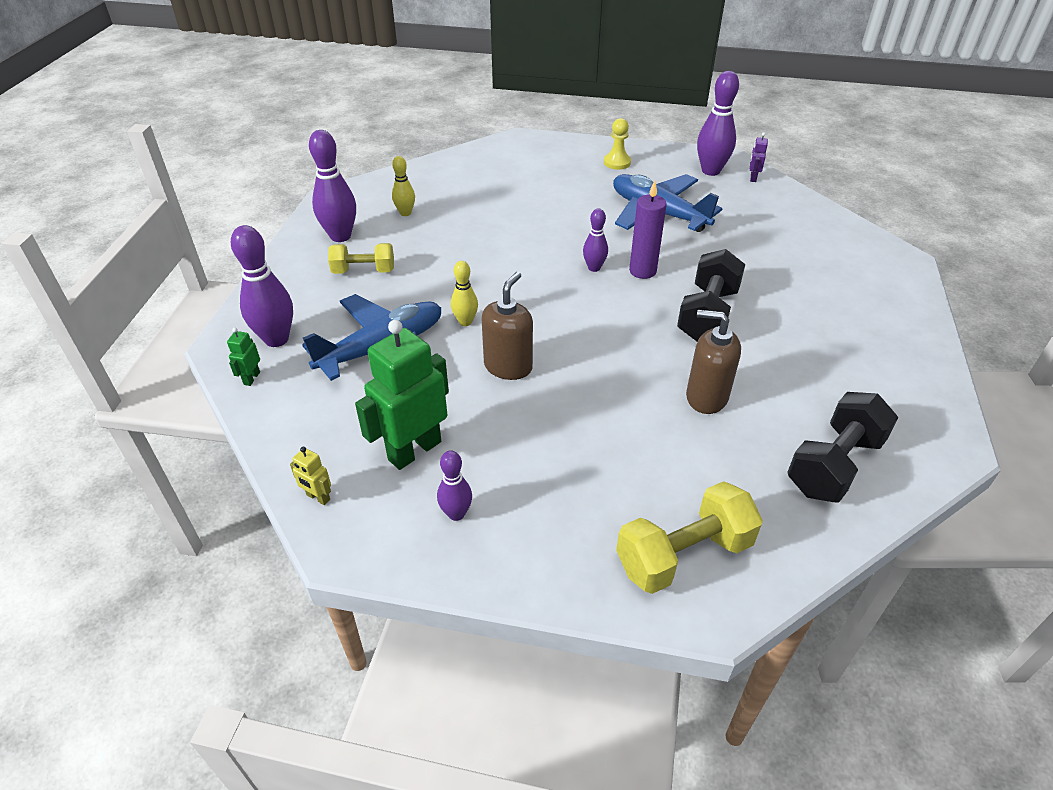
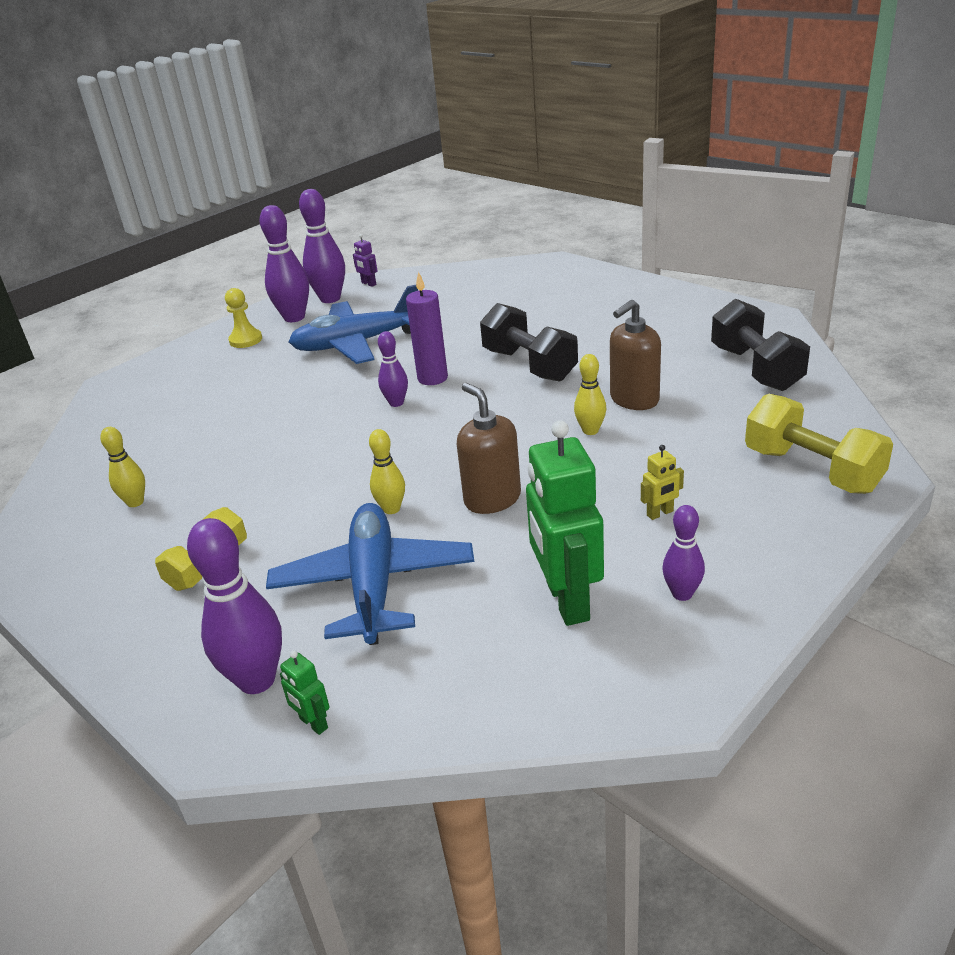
camera: 55 degrees left, 10 degrees down
yellow robot [290,447,331,505] -> yellow robot moved to [641,445,684,520]
purple bowling pin [309,130,356,242] -> purple bowling pin moved to [259,205,309,322]
yellow dumbbell [616,481,763,594] -> yellow dumbbell turned 45 degrees counterclockwise [745,394,893,494]
none -> yellow bowling pin [574,354,606,435]

